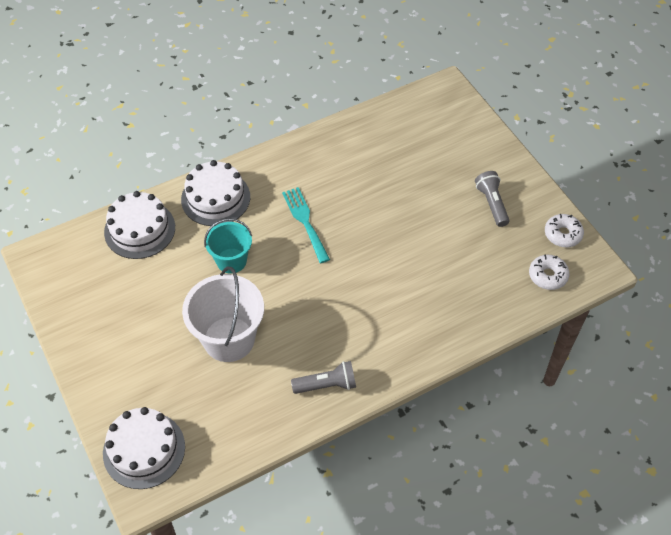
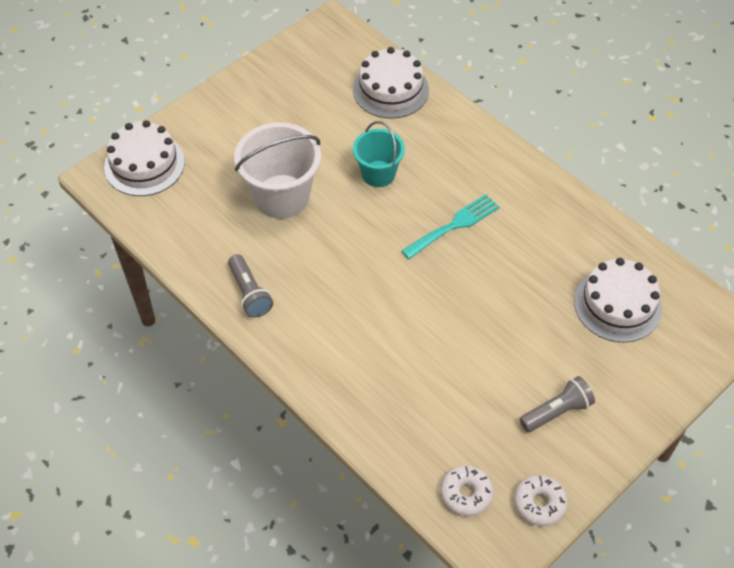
camera: 75 degrees right, 0 degrees up
white cake [181,160,250,226] -> white cake moved to [574,258,662,342]

